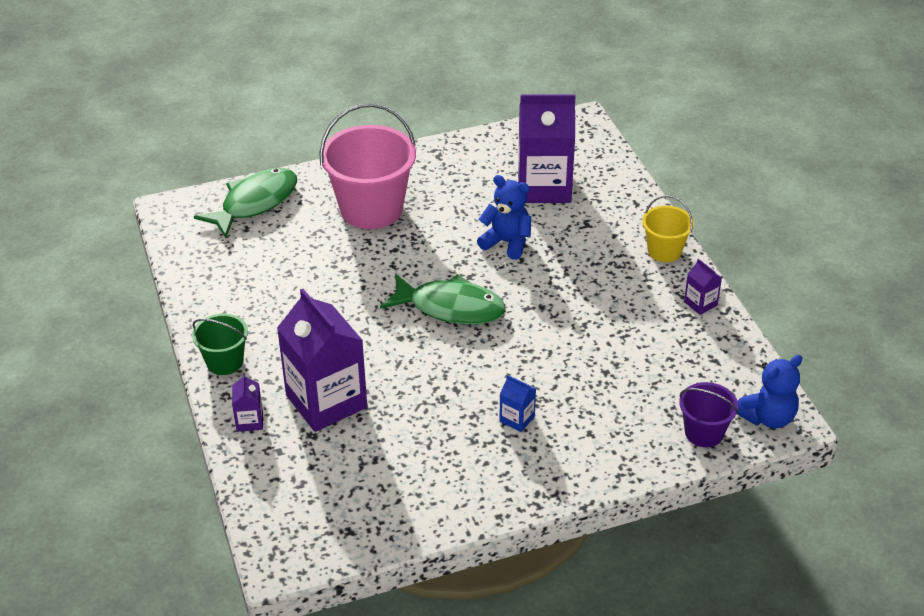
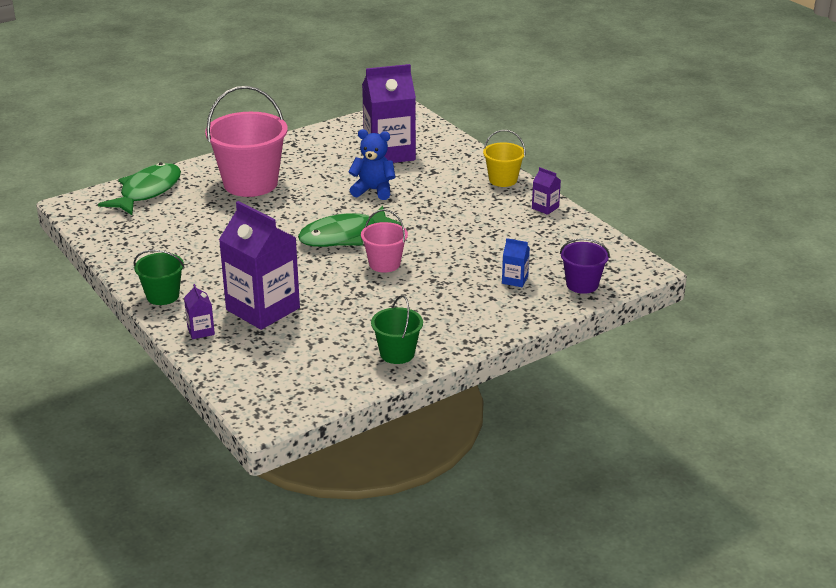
camera: 15 degrees left, 10 degrees down
green fish [380,274,506,325] -> green fish turned 150 degrees clockwise [298,206,401,247]
blue carton [500,375,536,432] -> blue carton moved to [502,238,530,287]
blue teddy bear [737,355,802,428] -> none
none -> pink bucket [361,209,408,273]
none -> green bucket [371,295,423,364]

